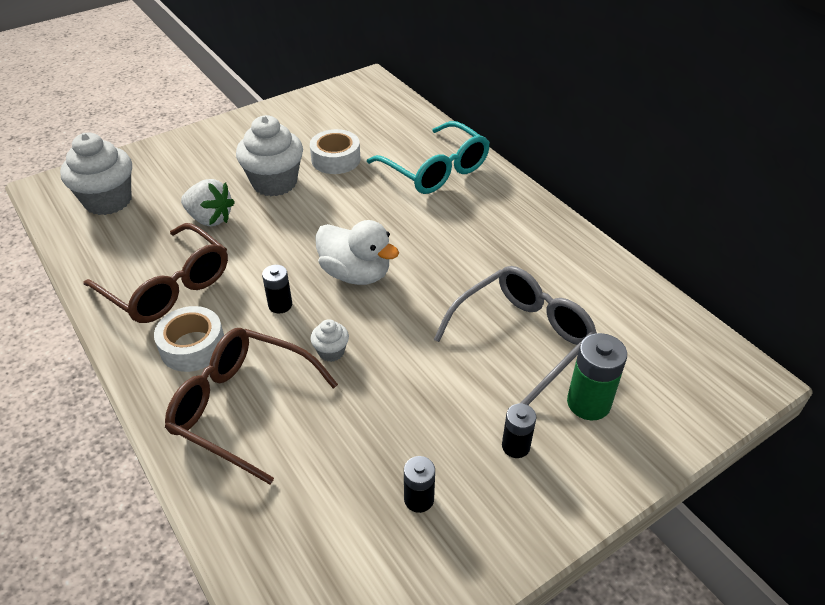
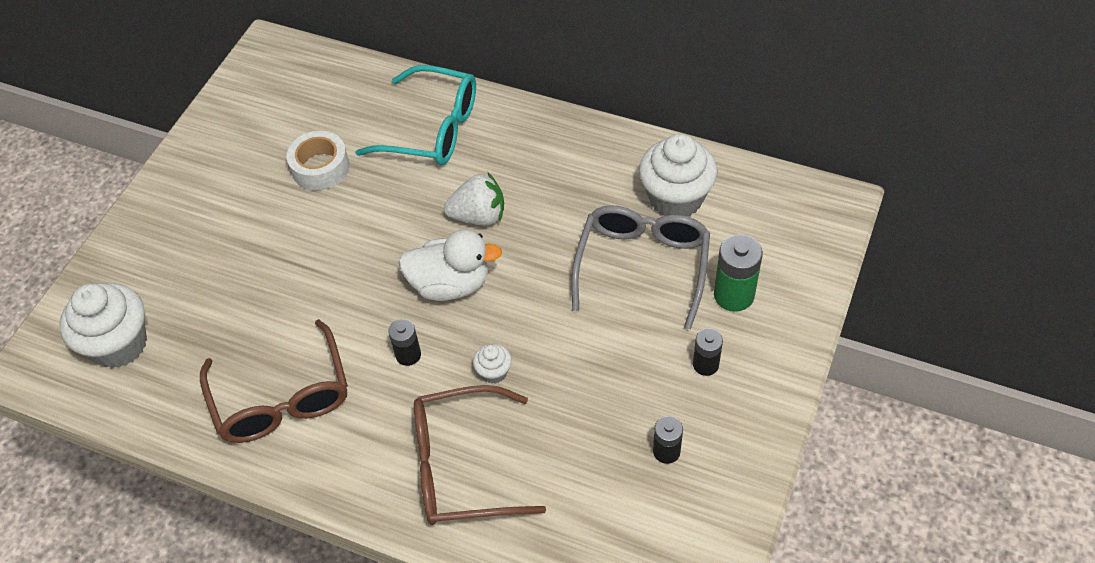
camera: 30 degrees left, 10 degrees up
brown glasses [84,223,228,323] -> brown glasses turned 60 degrees clockwise [200,319,348,443]
white tape [154,306,224,372] -> none
white strawberry [181,179,235,226] -> white strawberry moved to [444,173,504,226]
white cupcake [236,115,303,196] -> white cupcake moved to [639,134,717,216]

